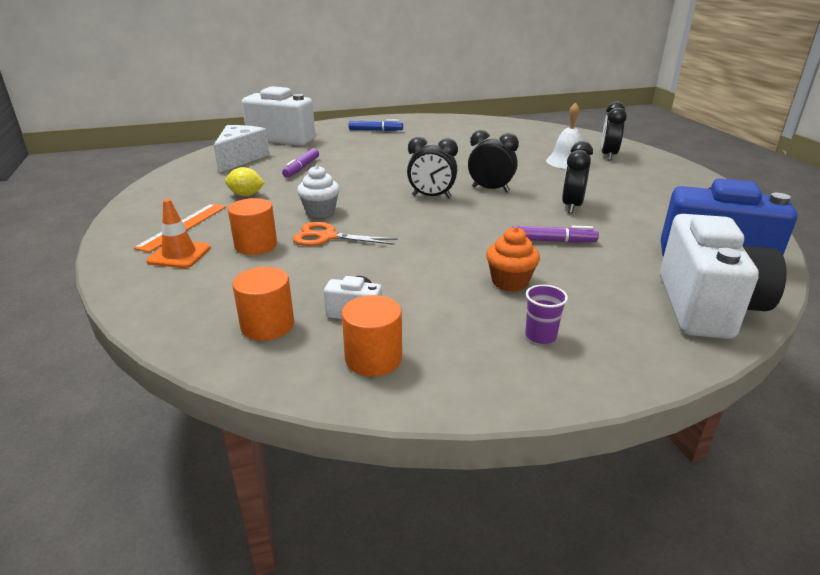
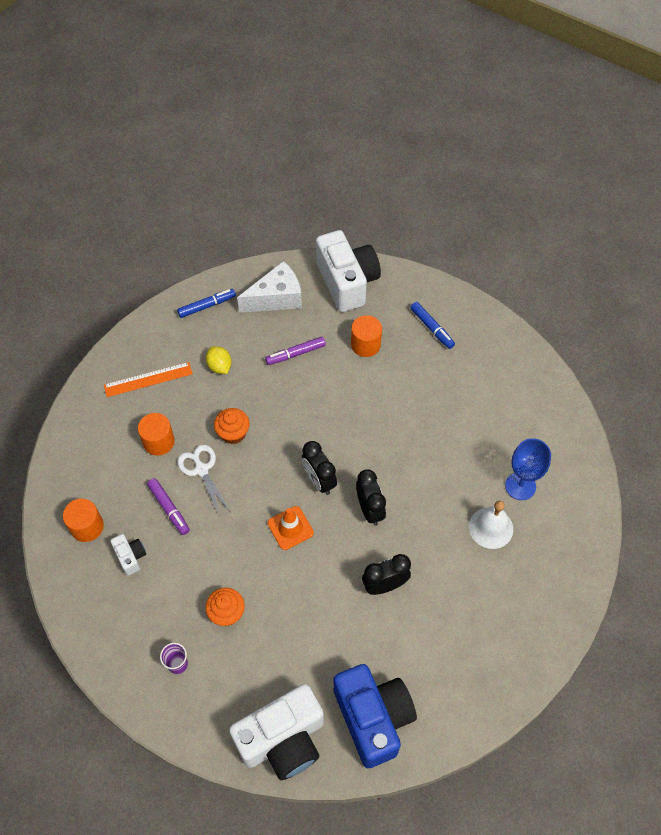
camera: 50 degrees right, 30 degrees up
orange traffic cone [146,199,211,268] -> orange traffic cone moved to [268,506,314,550]
orange scissors [293,222,398,246] -> white scissors [178,445,230,515]
white cupcake [297,165,340,218] -> orange cupcake [214,408,250,444]
orange cylinder [342,295,402,376] -> orange cylinder moved to [351,315,382,357]
purple marker [512,226,599,243] -> purple marker moved to [147,478,190,535]
black clock [601,101,627,160] -> none
none -> blue marker [177,289,236,318]
none -> blue goblet [505,438,551,500]

